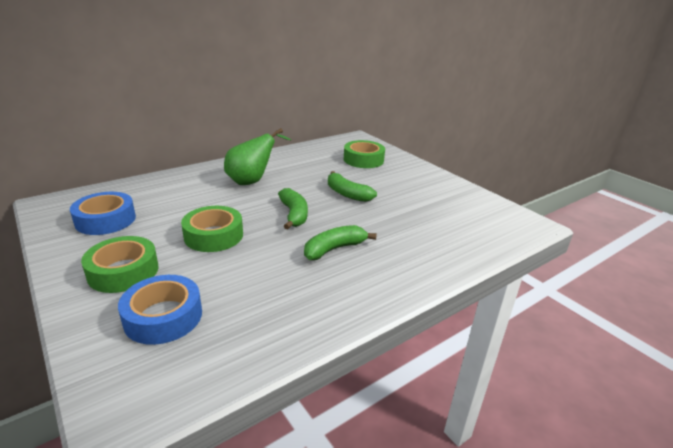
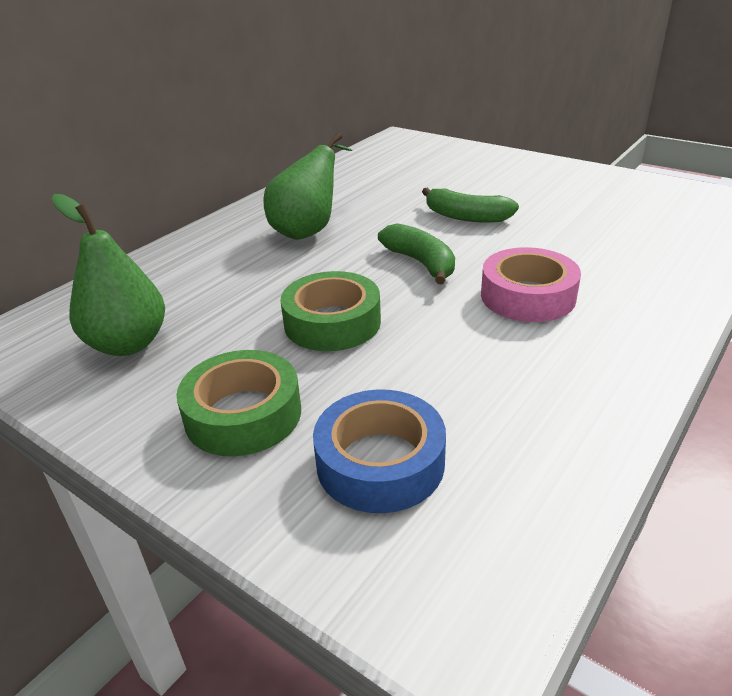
camera: 15 degrees left, 5 degrees up
blue tape [70,192,136,235] -> green pear [51,194,165,356]
green banana [304,225,377,260] -> pink tape [481,247,581,322]
green tape [344,140,385,168] -> none

